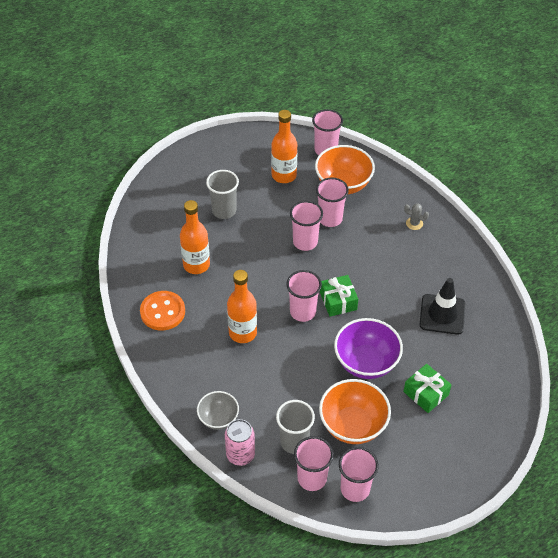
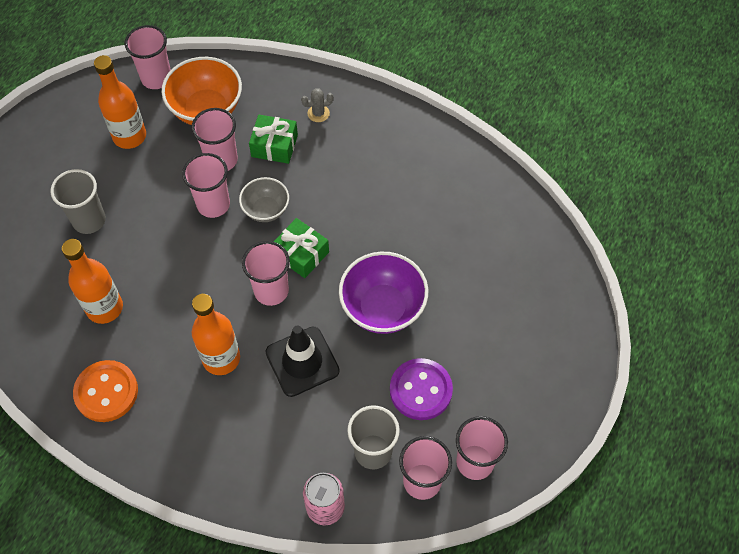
camera: 35 degrees left, 10 degrees up
grey bowl [197,391,239,430] -> grey bowl moved to [239,177,289,222]
orange bowl [319,379,391,444] -> purple button [390,358,453,420]
green gift [403,364,452,413] -> green gift moved to [249,115,298,164]
black traffic cone [420,278,465,335] -> black traffic cone moved to [265,325,340,397]

